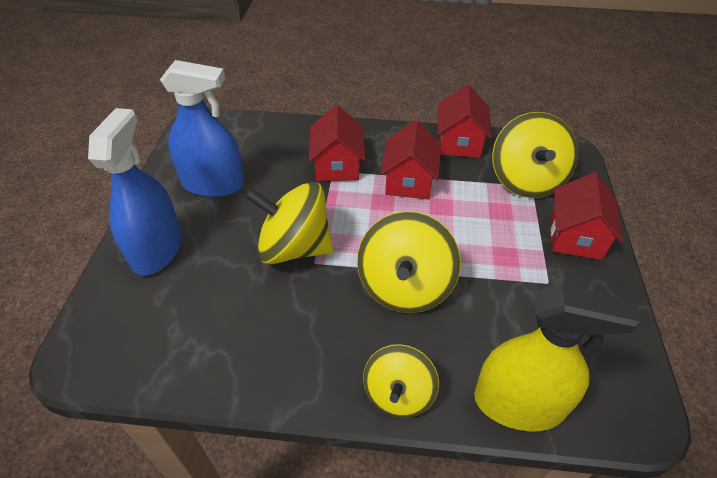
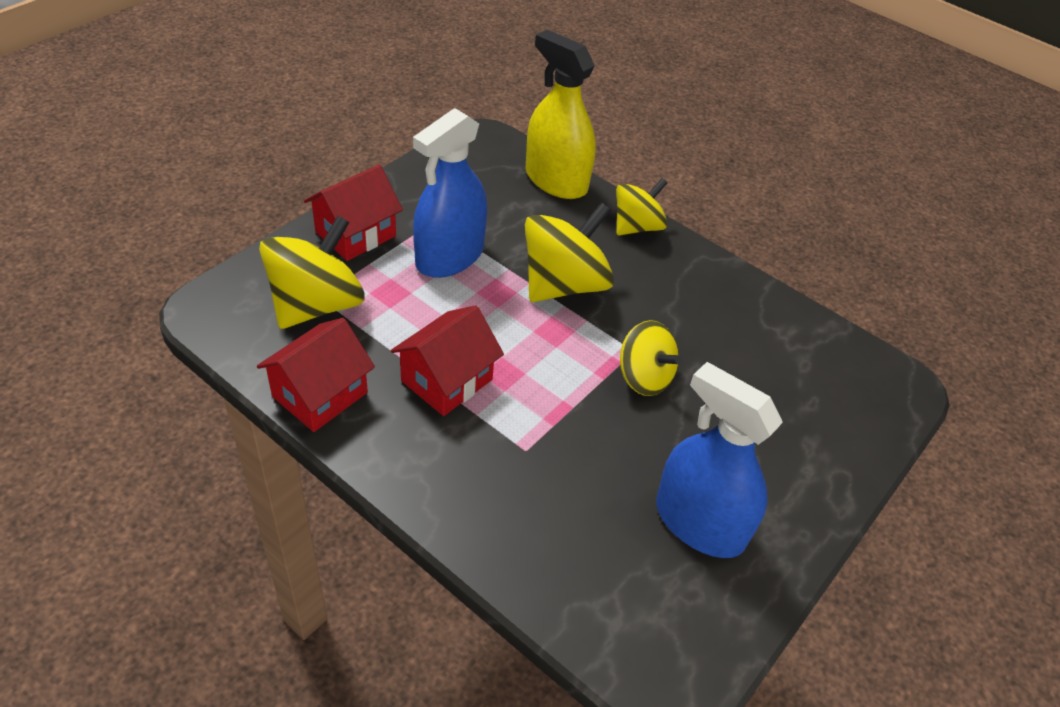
camera: 150 degrees left, 0 degrees up
blue spray bottle [88,108,182,276] -> blue spray bottle moved to [413,108,487,278]
yellow spinning top [245,182,333,264] -> yellow spinning top [620,320,682,396], size x0.64
red house [309,105,365,181] -> none

